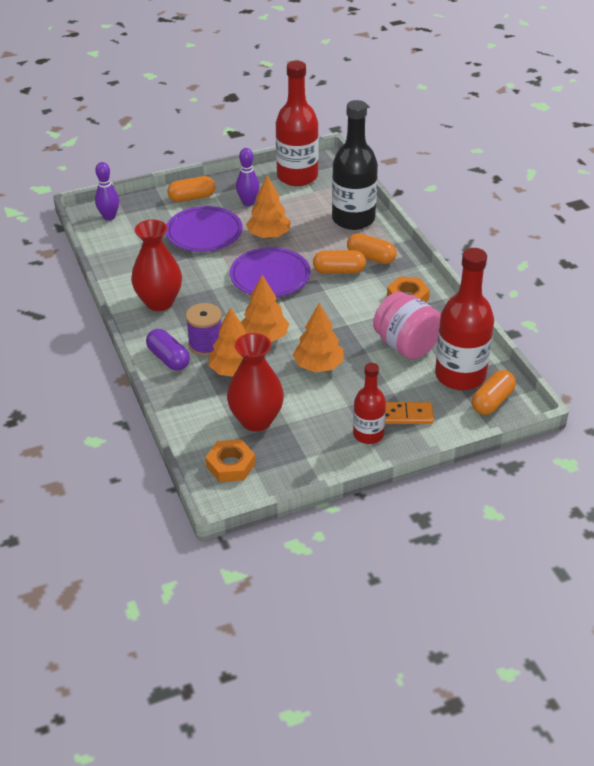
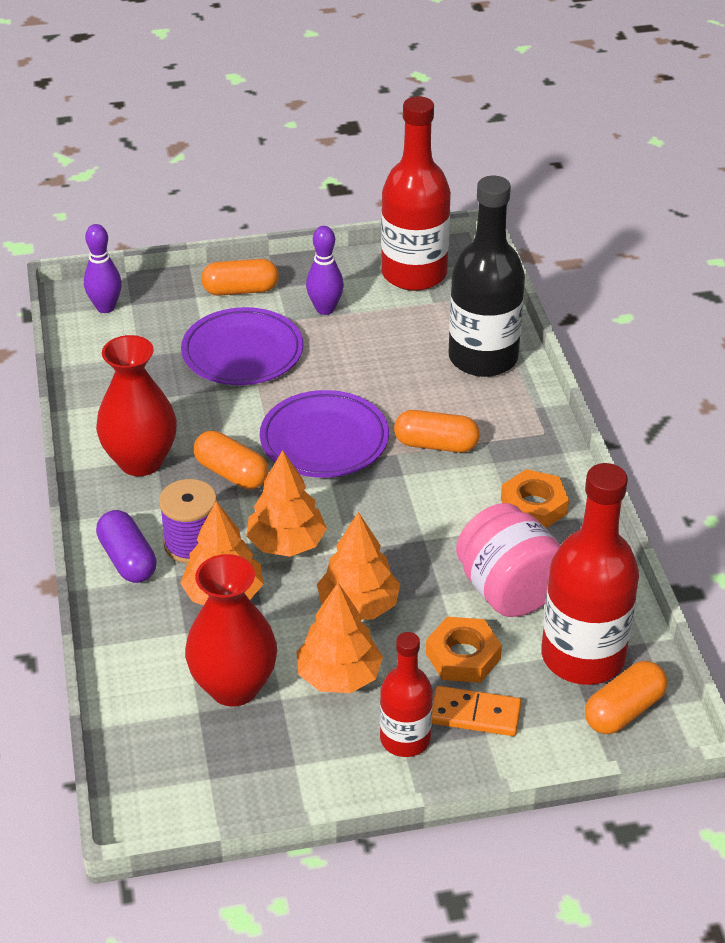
camera: 10 degrees right, 0 degrees up
orange nut [205,439,255,482] -> orange nut moved to [426,617,502,683]
orange tree [246,175,291,238] -> orange tree moved to [296,583,383,693]
orange capsule [347,233,397,264] -> orange capsule moved to [194,431,268,489]

